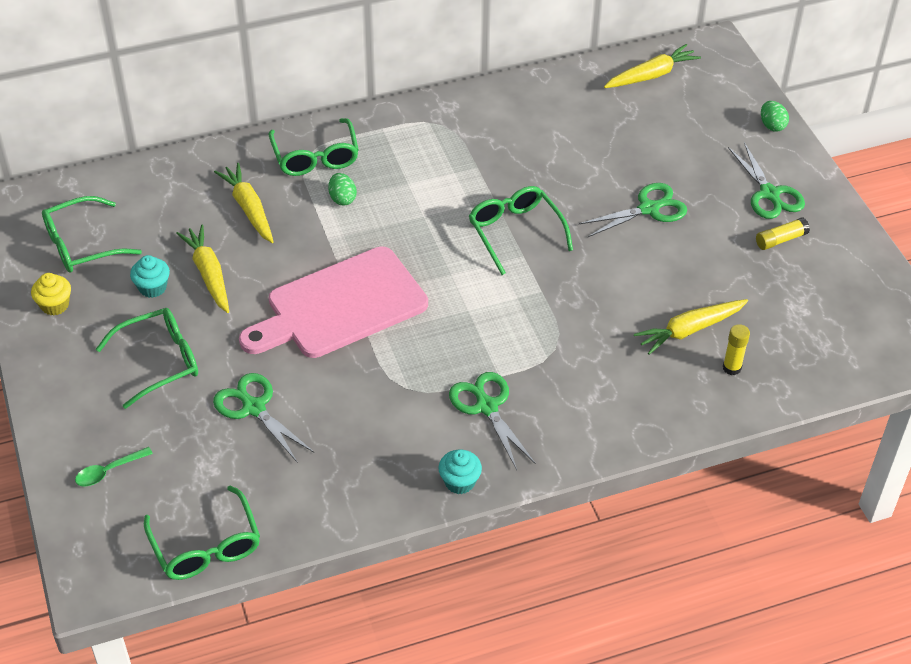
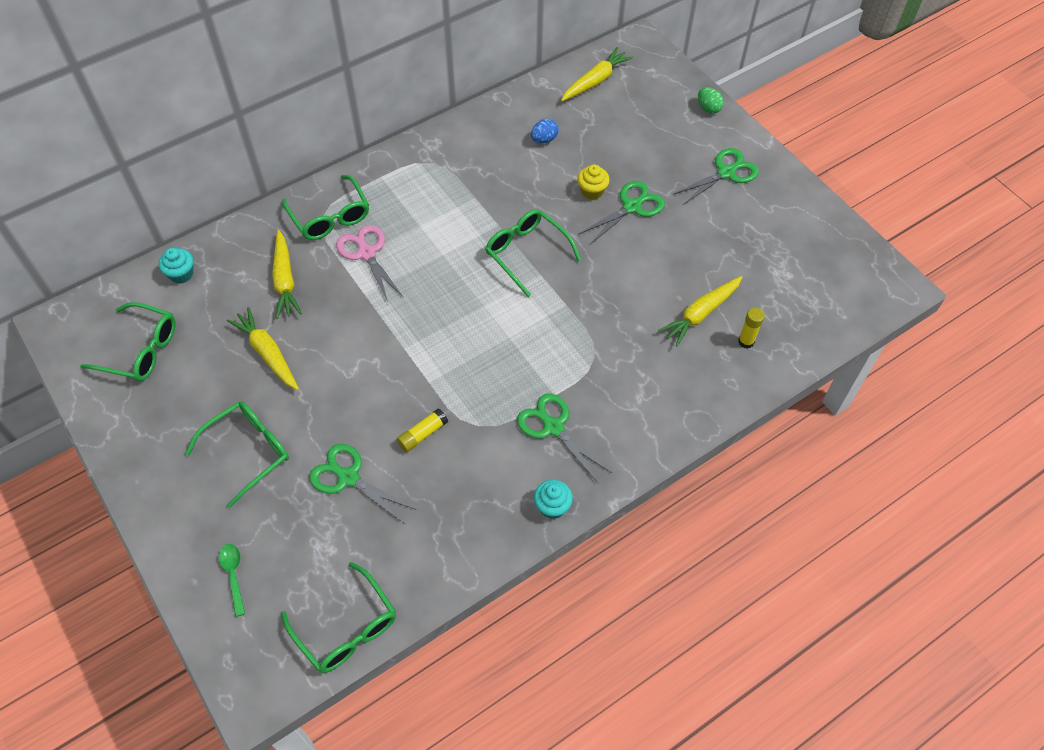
camera: 15 degrees left, 10 degrees up
yellow cupcake [31,273,71,315] -> yellow cupcake moved to [577,165,610,200]
green glasses [42,196,142,273] -> green glasses turned 120 degrees counterclockwise [80,302,176,381]
green spoon [75,447,153,487] -> green spoon turned 120 degrees clockwise [218,544,245,617]
turquoise cupcake [130,255,170,298] -> turquoise cupcake moved to [159,248,193,284]
yellow carrot [214,163,274,243] -> yellow carrot turned 150 degrees counterclockwise [272,230,302,319]
pink cutting board [239,246,428,358] -> none
green egg [328,173,357,205] -> pink scissors [336,225,404,302]
green scissors [728,142,805,219] -> green scissors turned 90 degrees counterclockwise [672,148,759,206]
yellow glue stick [756,217,810,250] -> yellow glue stick moved to [397,408,448,452]
none -> blue egg [531,119,559,143]

